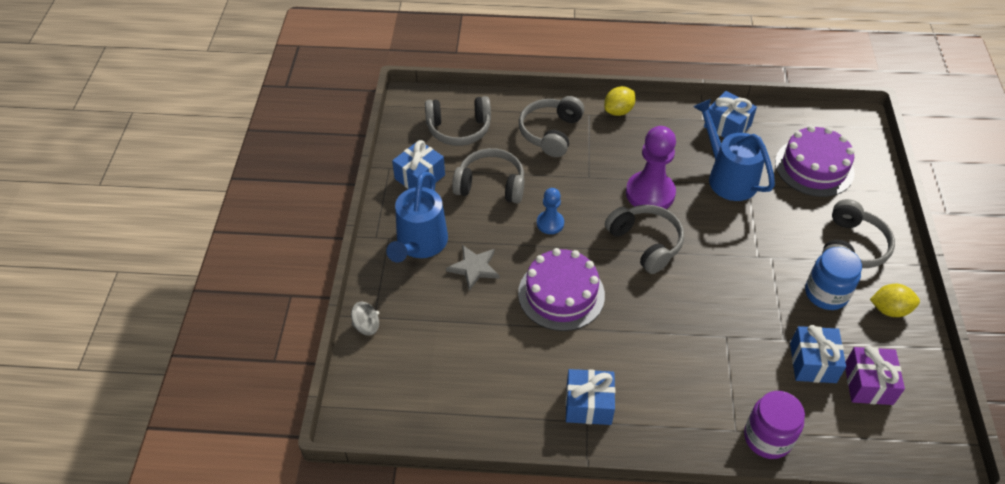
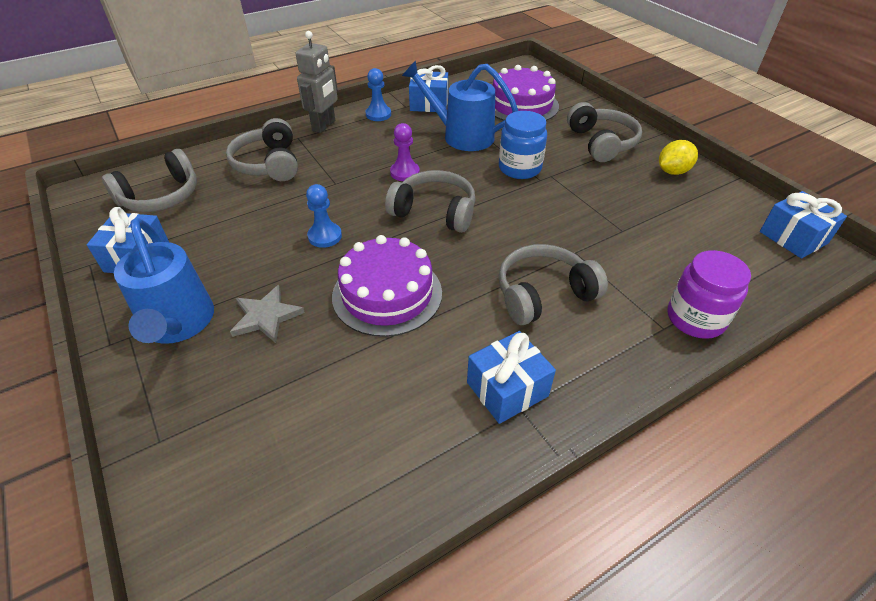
camera: 35 degrees left, 5 degrees down
grey spinning top [351,302,379,336] -> none
grey headphones [452,148,524,204] -> grey headphones moved to [498,244,608,325]
yellow lemon [604,86,636,116] -> grey robot [296,31,338,133]
purple pawn [626,126,676,209] -> purple pawn [390,123,420,181], size x0.55
blue gift [790,325,846,383] -> blue gift moved to [760,191,847,258]
blue jar [805,247,862,310] -> blue jar moved to [499,111,547,179]
purple gift [845,346,905,405] -> none
none -> blue pawn [366,68,391,121]

